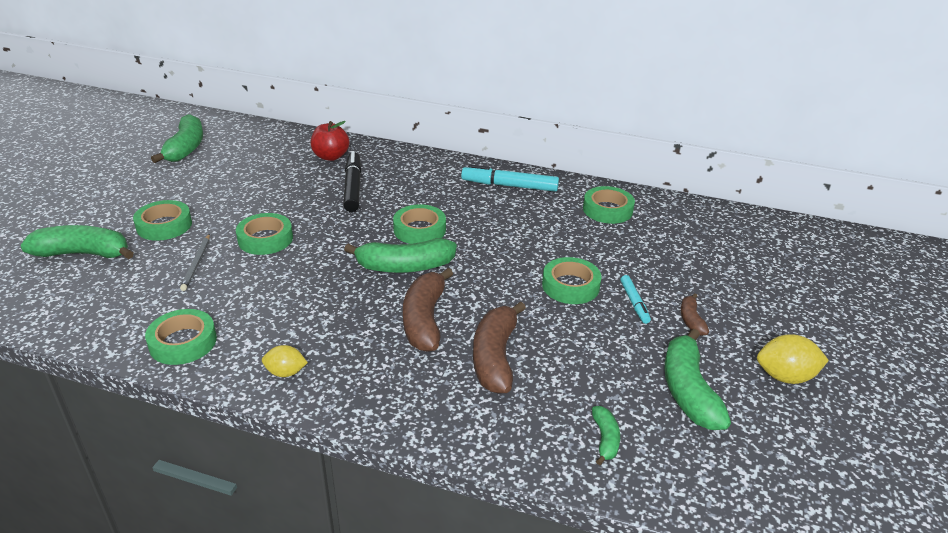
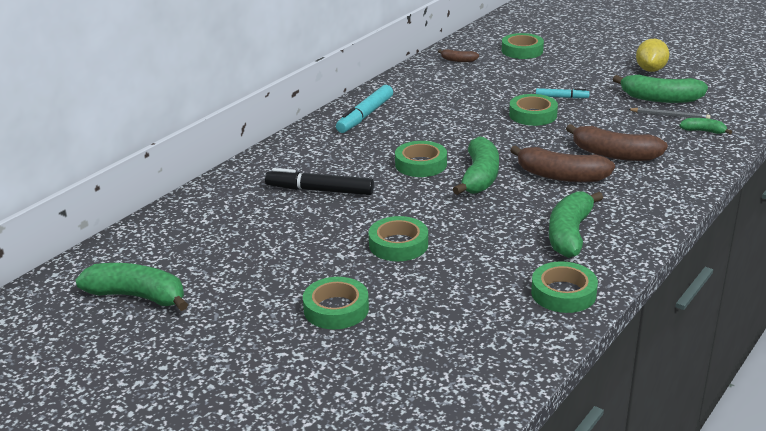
camera: 70 degrees left, 5 degrees down
green banana [20,225,134,259] -> green banana moved to [549,191,603,258]
grey pencil [180,234,210,291] -> grey pencil moved to [628,108,710,119]
yellow lemon [262,345,308,377] -> none
red apple [311,121,350,161] -> none
green tape [583,186,635,224] -> green tape moved to [502,33,544,59]
brown banana [681,293,709,336] -> brown banana moved to [438,49,479,62]

